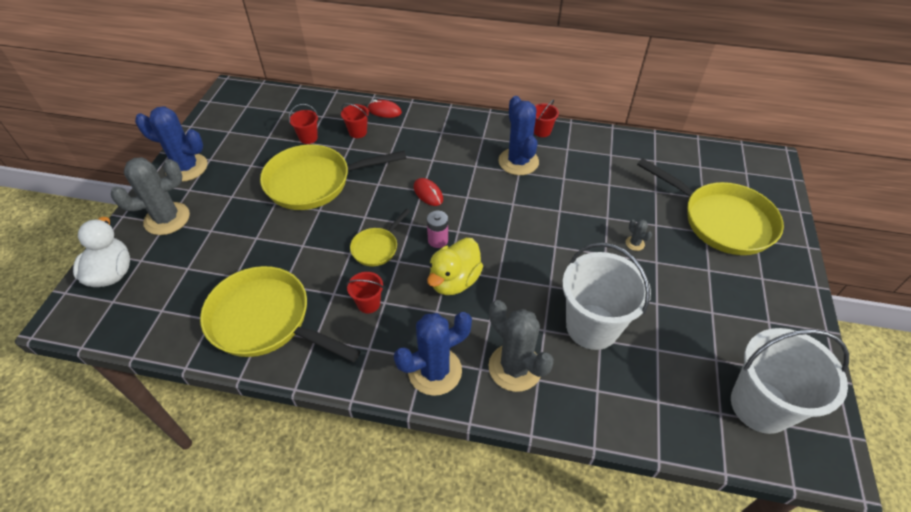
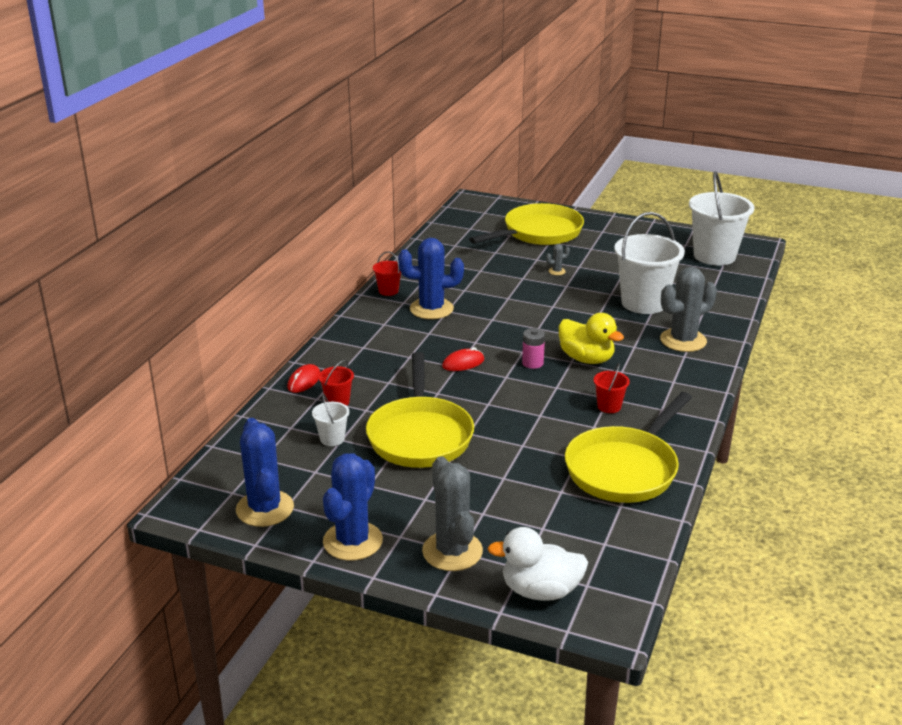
camera: 80 degrees left, 20 degrees down
red bucket [289,104,318,144] -> white bucket [312,394,349,446]
yellow pan [350,209,410,266] -> none
blue cactus [394,312,472,396] -> blue cactus moved to [236,418,294,527]

